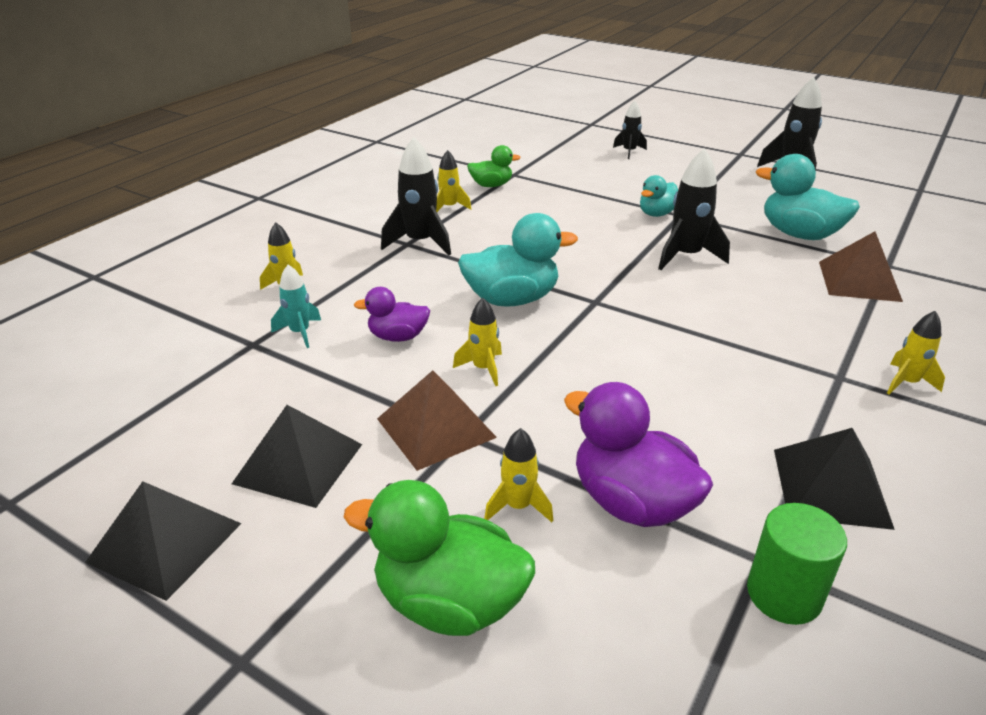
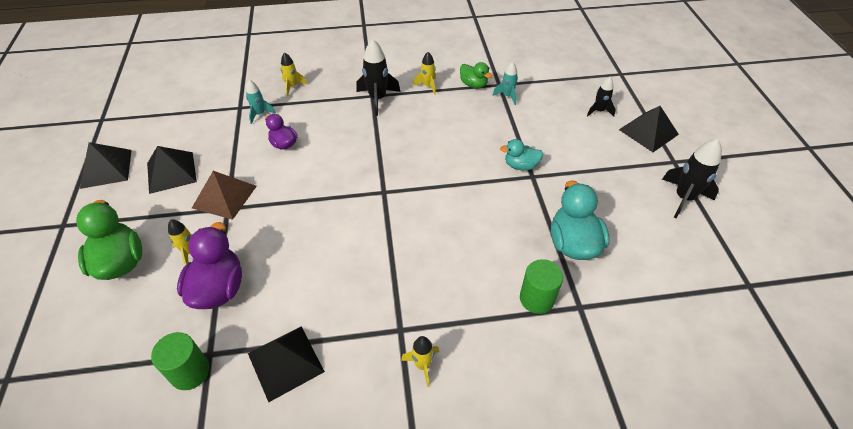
camera: 50 degrees right, 15 degrees up
yellow rocket [453,298,502,386] -> none
turquoise duck [458,213,578,307] -> none
black rocket [658,148,730,270] -> none
brown pyramid [819,231,903,302] -> green cylinder [520,259,563,314]
none -> turquoise rocket [492,62,518,105]
none -> black pyramid [619,106,679,152]

